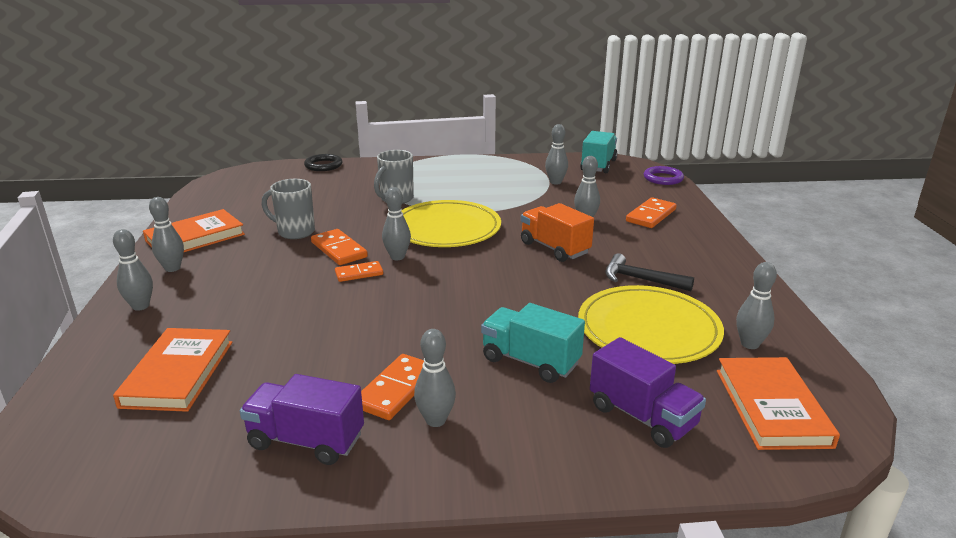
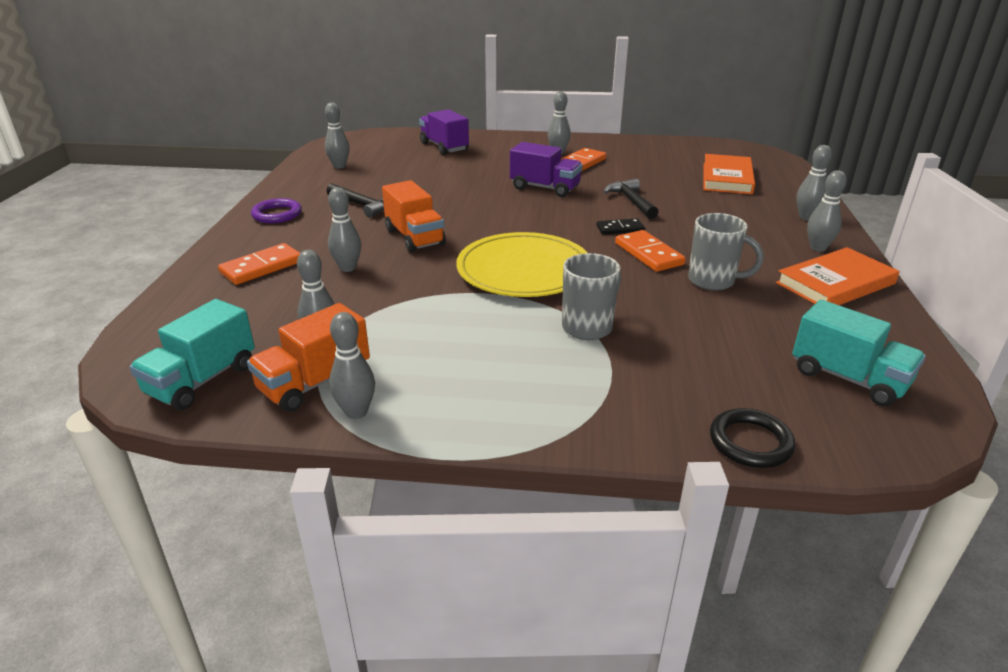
camera: 170 degrees left, 5 degrees up
purple truck [240,374,364,465] -> purple truck moved to [510,142,583,197]
orange domino [335,261,383,282] -> black domino [597,218,645,235]
grey bowling pin [382,187,411,260] -> grey bowling pin moved to [329,312,375,419]
turquoise truck [481,303,585,383] -> turquoise truck moved to [792,300,926,407]
yellow plate [578,285,724,364] -> none
purple ring [644,166,684,185] -> purple ring moved to [251,198,302,223]
orange book [717,357,840,450] -> none
none -> orange truck [247,303,370,412]
none -> black hammer [603,178,659,219]

